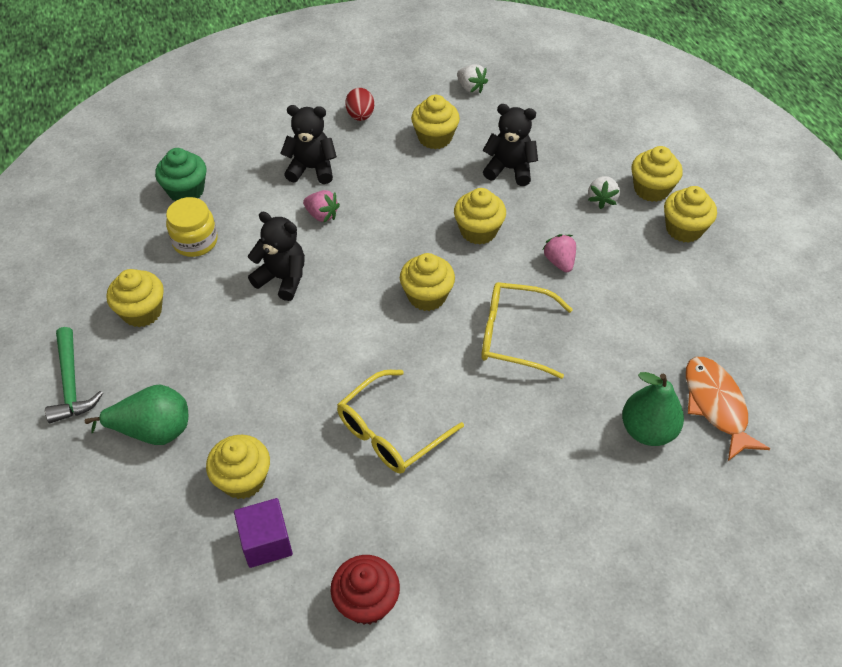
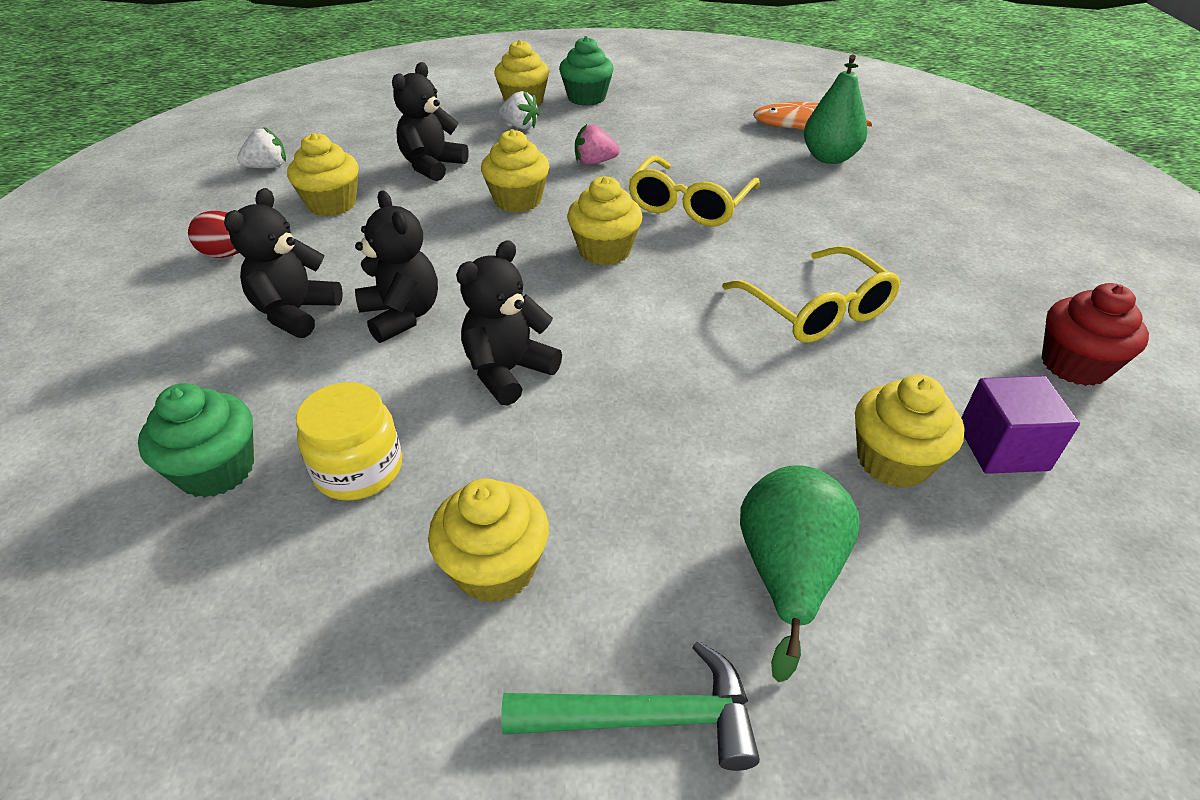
camera: 75 degrees left, 10 degrees down
pink strawberry [303,190,340,222] -> black teddy bear [355,190,438,343]
yellow cupcake [664,186,717,243] -> green cupcake [559,36,614,106]

